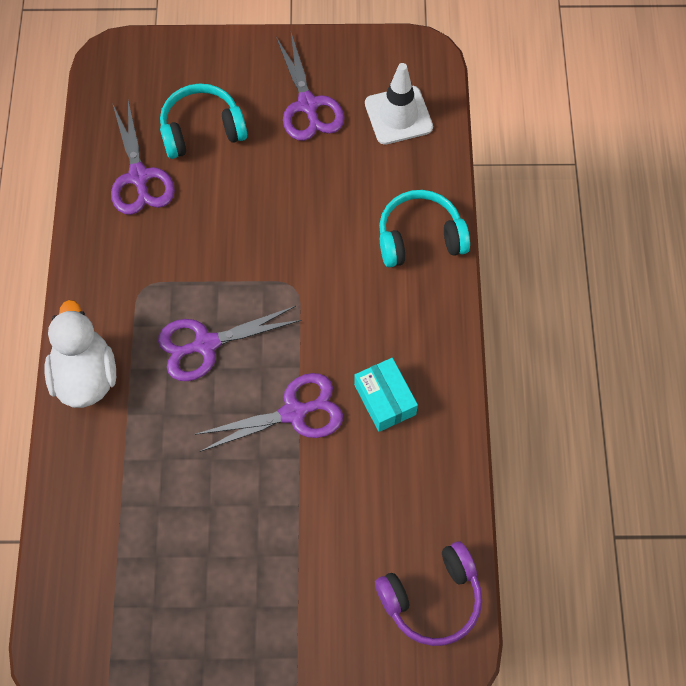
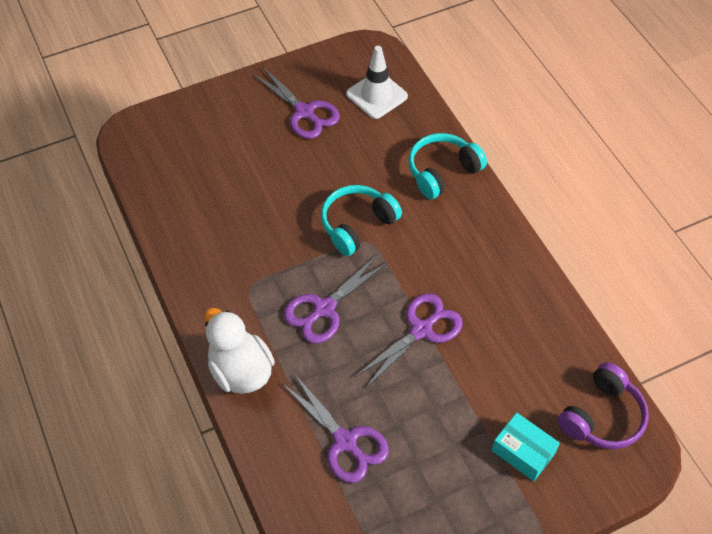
camera: 25 degrees left, 10 degrees down
purple scissors [111,101,175,215] -> purple scissors moved to [282,373,389,483]
turquoise headphones [160,83,247,159] -> turquoise headphones moved to [321,185,402,256]
turquoise box [354,358,418,432] -> turquoise box moved to [492,413,560,481]

